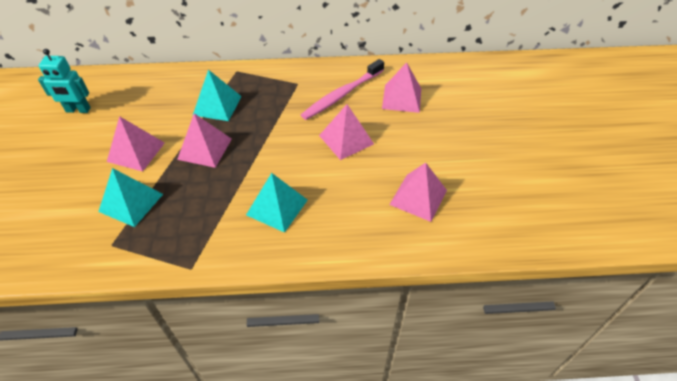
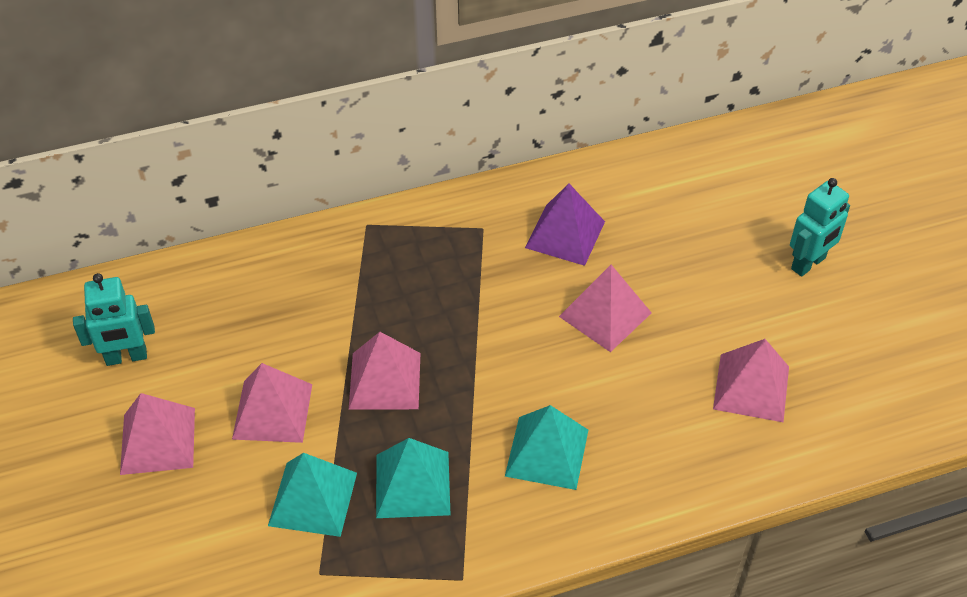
camera: 15 degrees left, 0 degrees up
turquoise pyramid [192,70,242,121] -> turquoise pyramid moved to [376,438,451,518]
pink toothbrush [301,59,384,120] -> purple pyramid [525,184,605,266]
pink pyramid [382,62,421,113] -> pink pyramid moved to [120,393,195,475]
none -> turquoise robot [790,178,850,276]

